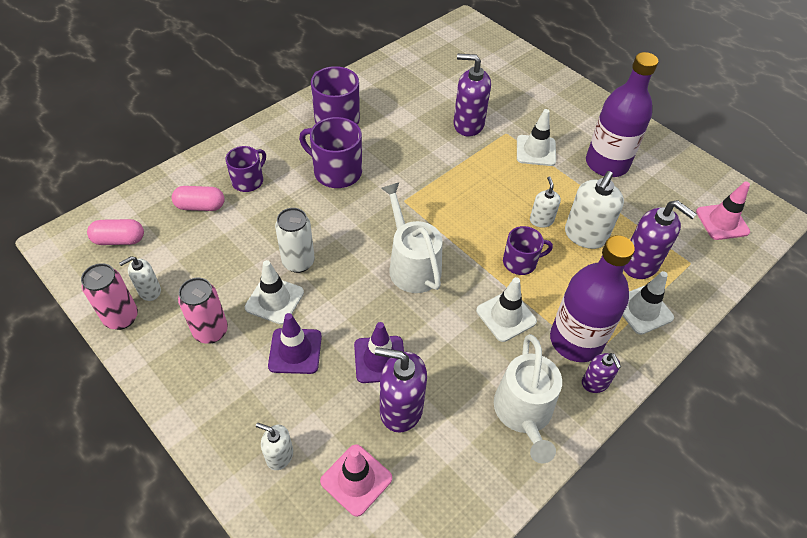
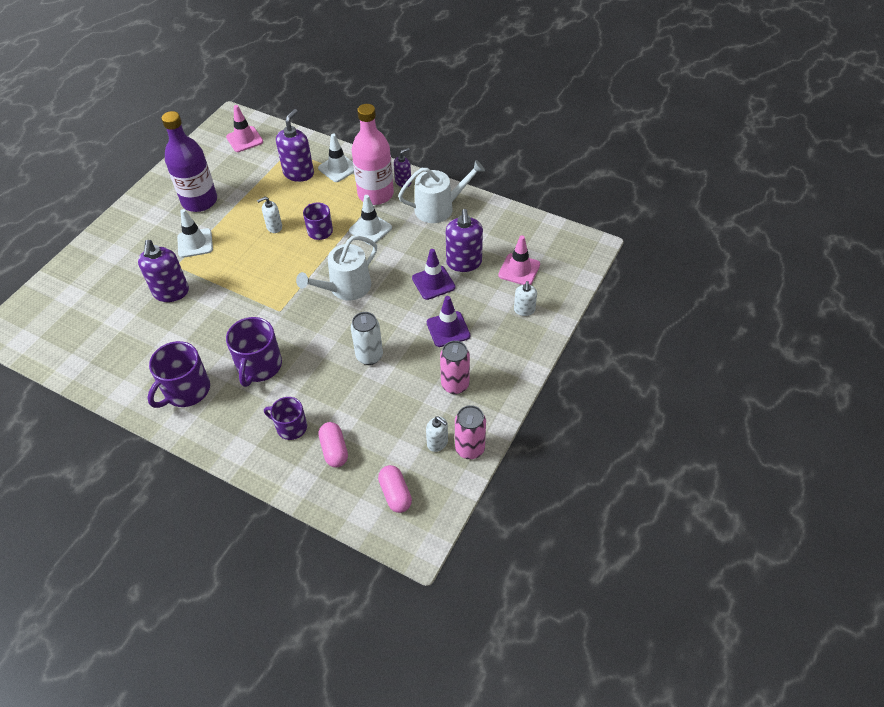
camera: 105 degrees left, 0 degrees up
white traffic cone [245,260,304,325] -> none
purple bottle [550,235,635,362] -> pink bottle [352,104,394,205]
white soap dispenser [565,171,624,249] -> none

